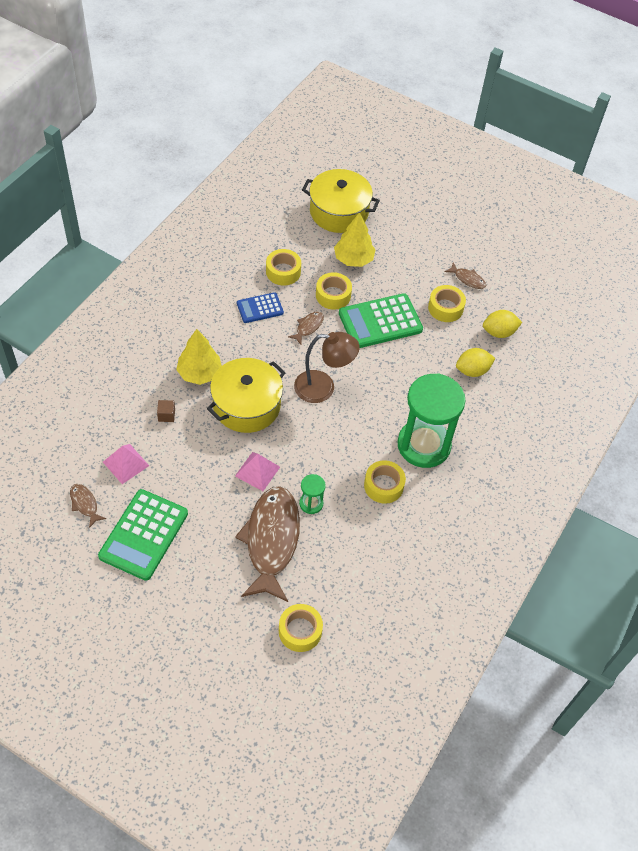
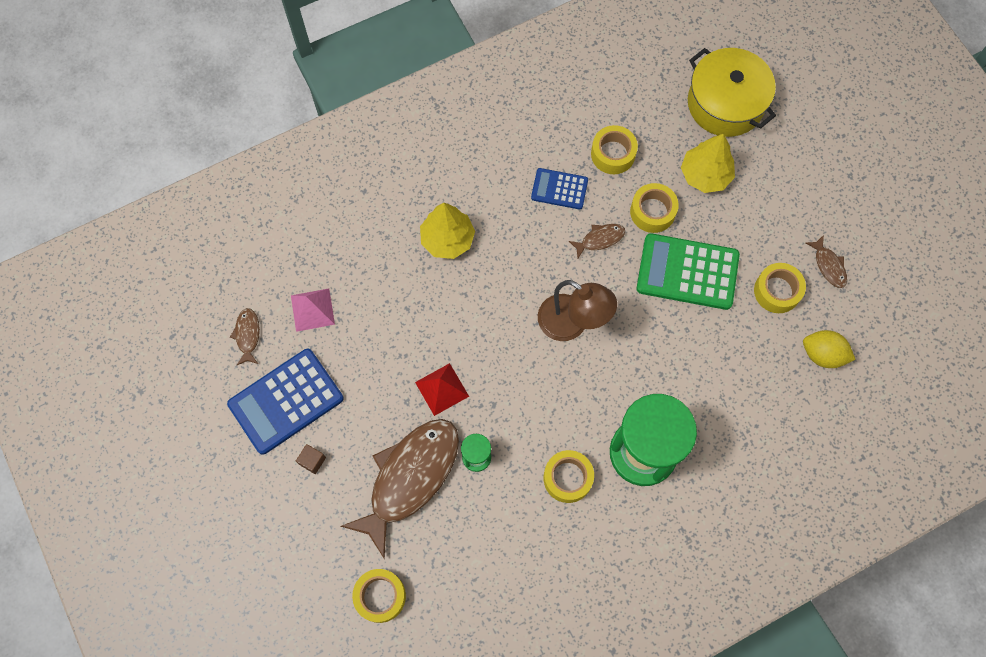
camera: 35 degrees right, 15 degrees up
green calculator [98,489,188,581] -> blue calculator [227,349,344,455]
brown cube [157,400,175,422] -> brown cube moved to [296,444,326,474]
yellow pot [207,358,286,433] -> none
pink pyramid [235,452,280,491] -> red pyramid [415,363,469,416]
yellow lemon [456,348,495,377] -> none

